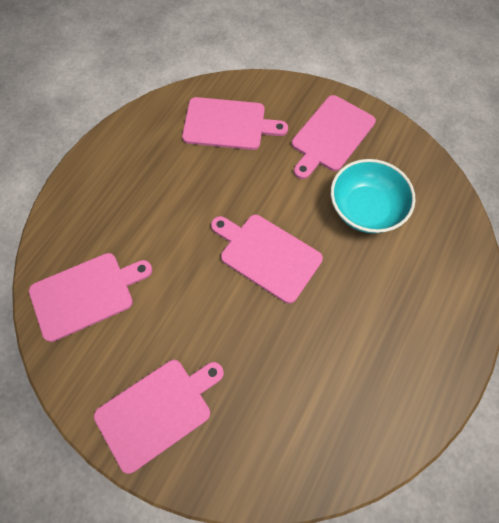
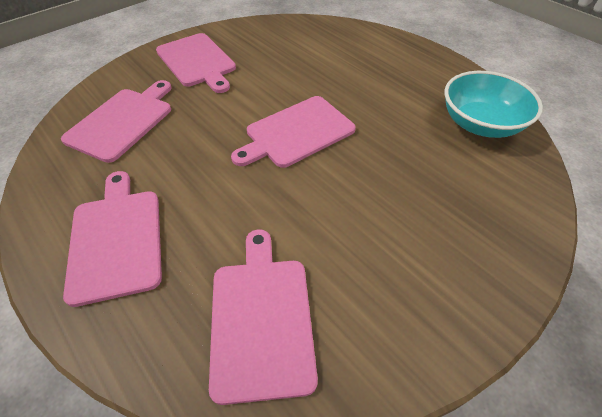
camera: 70 degrees left, 15 degrees down
pink cutting board [94,360,224,474] -> pink cutting board moved to [63,171,162,307]
turquoise bowl [331,159,416,233] -> turquoise bowl moved to [445,71,543,138]

